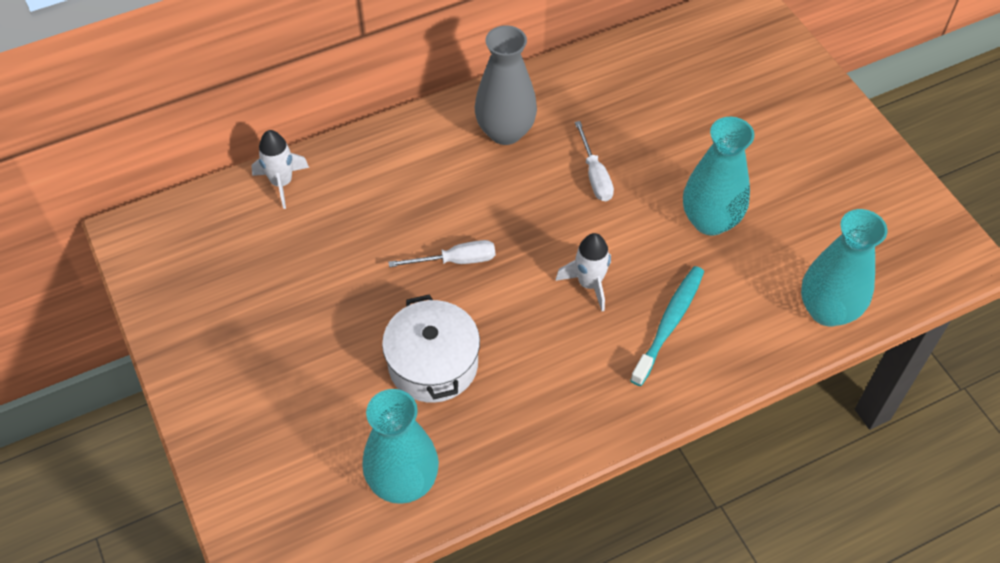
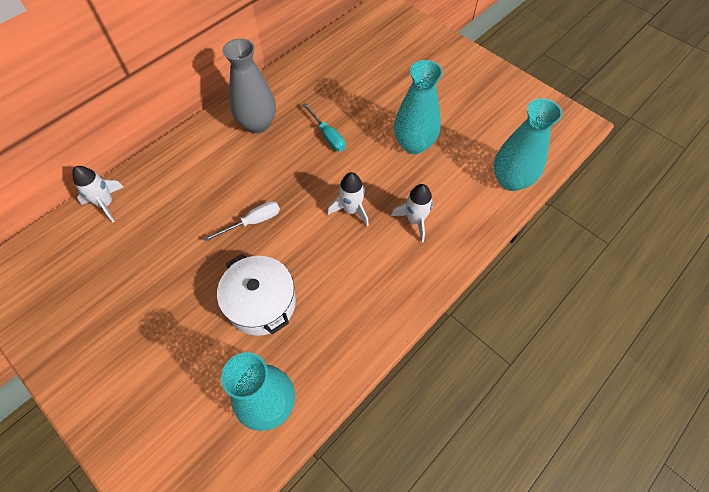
camera: 20 degrees left, 5 degrees up
white screwdriver [575,121,614,201] -> turquoise screwdriver [303,103,346,151]
turquoise toothbrush [630,266,704,386] -> white rocket [391,184,433,242]

